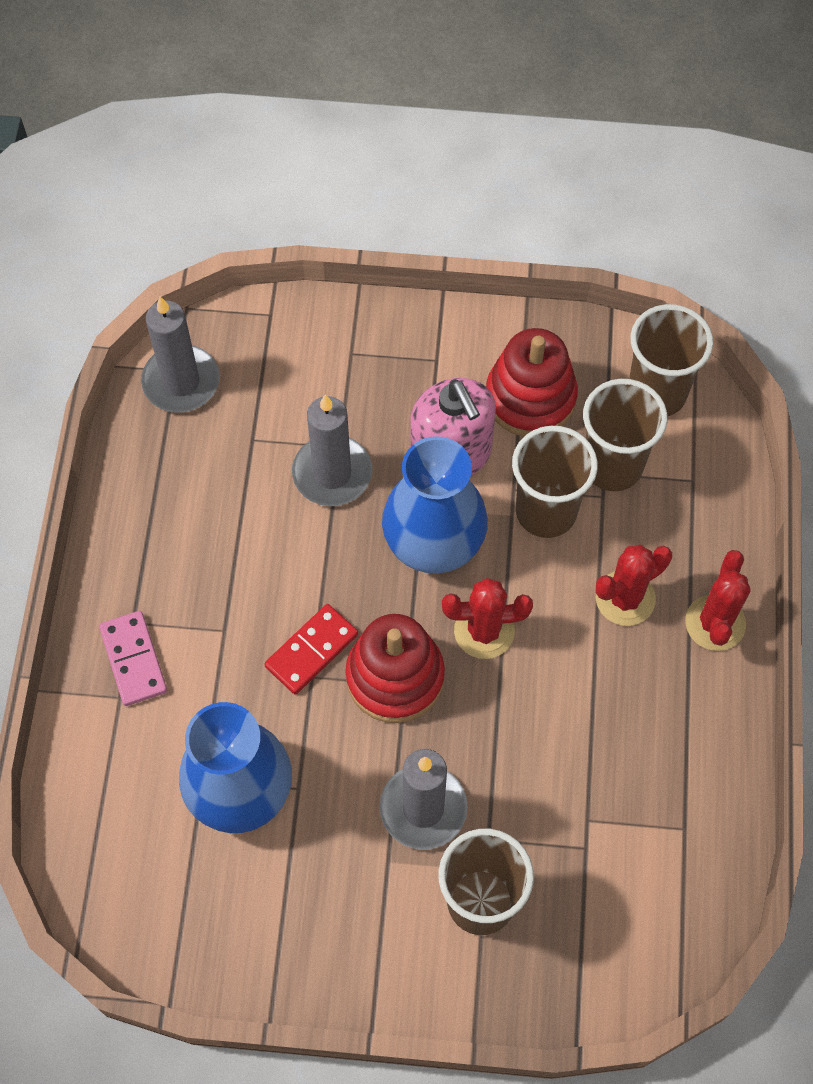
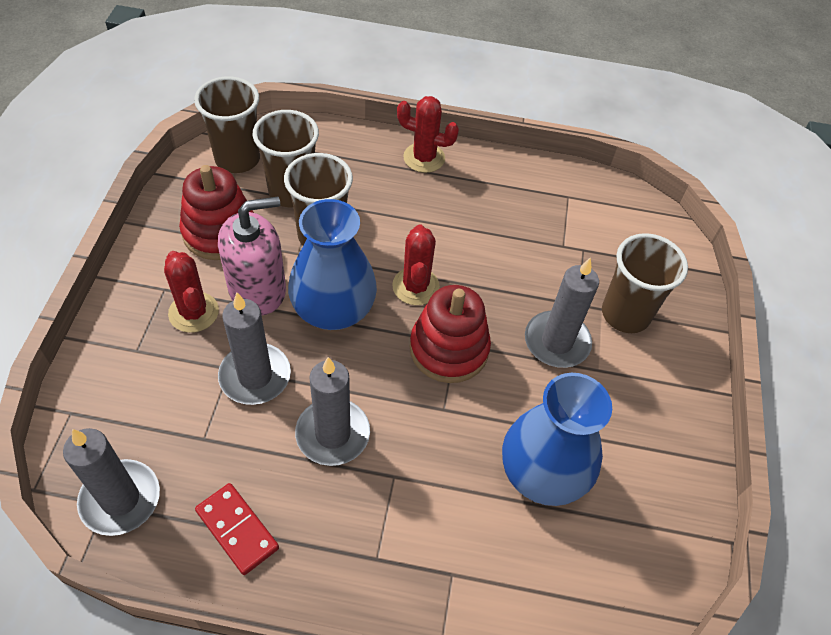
camera: 90 degrees left, 10 degrees down
pink domino [99,611,167,706] -> none
red domino [264,604,358,695] -> red domino moved to [195,483,279,575]
red cactus [596,544,672,626] -> red cactus moved to [164,251,219,333]
none -> grey candle [295,357,370,466]

